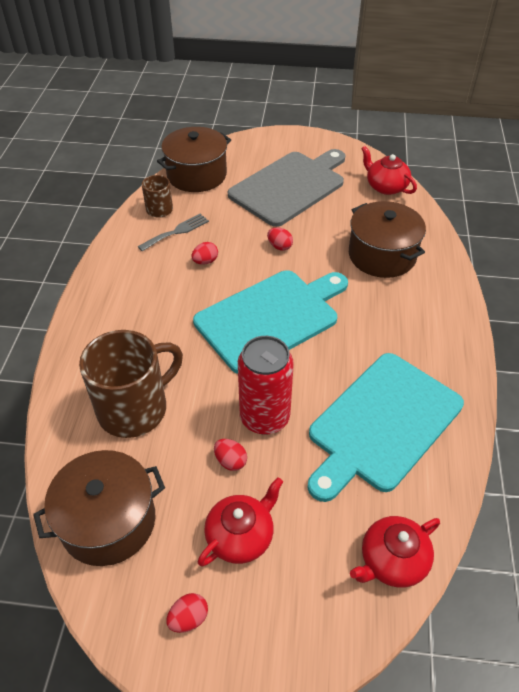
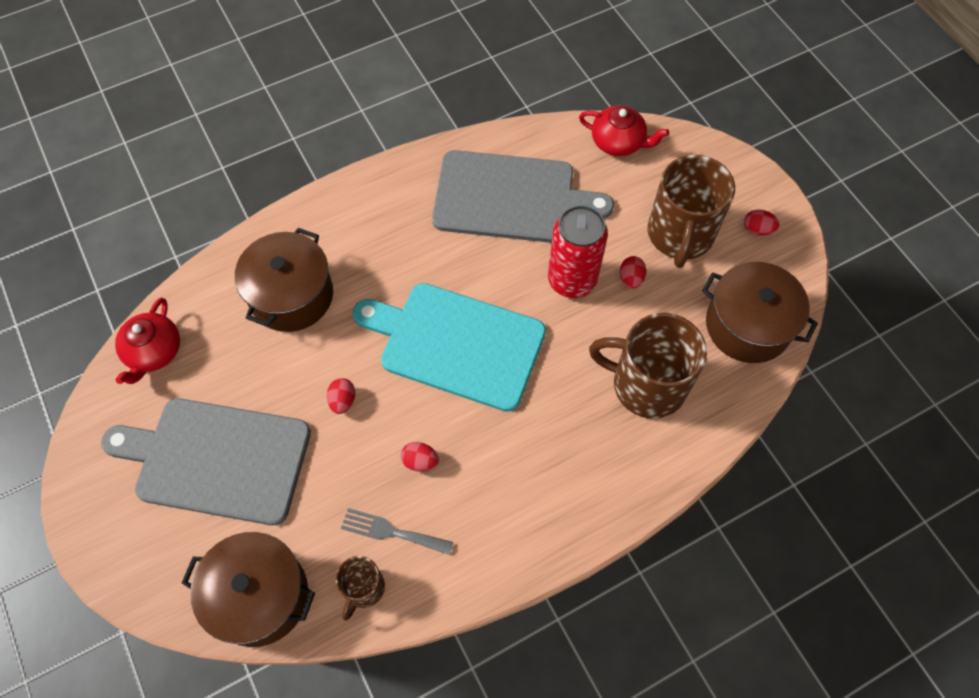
camera: 125 degrees left, 15 degrees up
red teapot [198,477,283,567] -> brown mug [648,155,735,268]
turquoise cutting board [307,353,464,502] -> grey cutting board [432,150,614,243]

